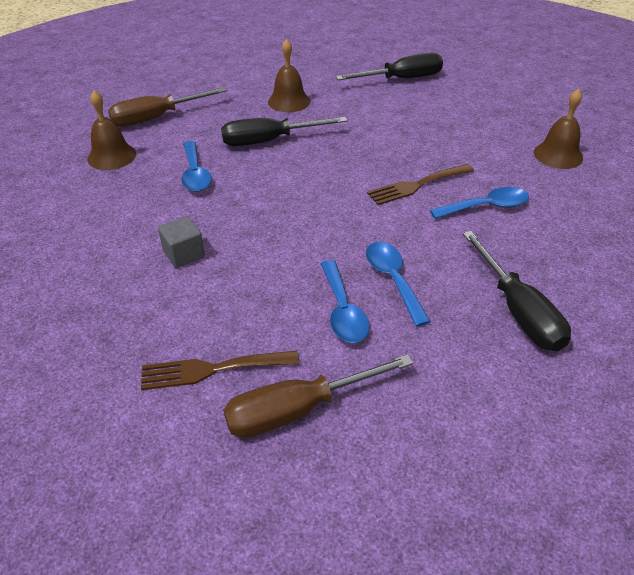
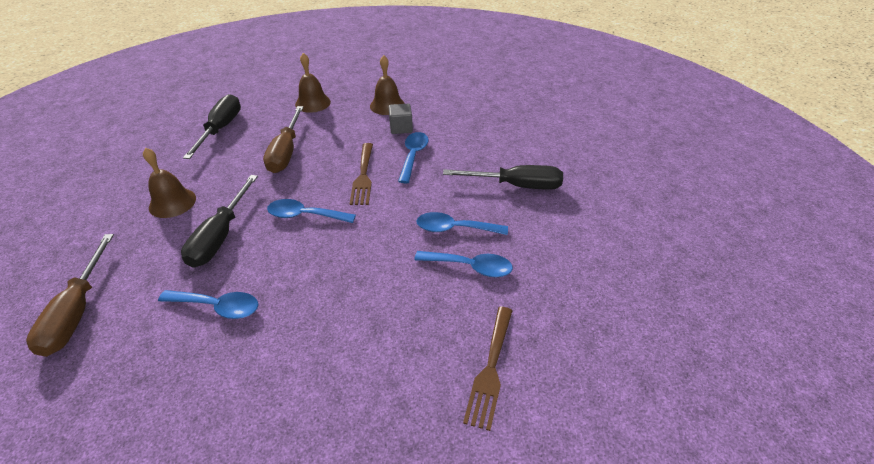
camera: 65 degrees left, 0 degrees up
brown bell [87,90,136,170] -> brown bell moved to [295,53,331,113]
grey cube [158,216,205,268] -> grey cube moved to [389,104,413,134]
brown screwdriver [223,355,413,438] -> brown screwdriver moved to [263,106,304,173]
none -> blue spoon [267,199,356,223]

